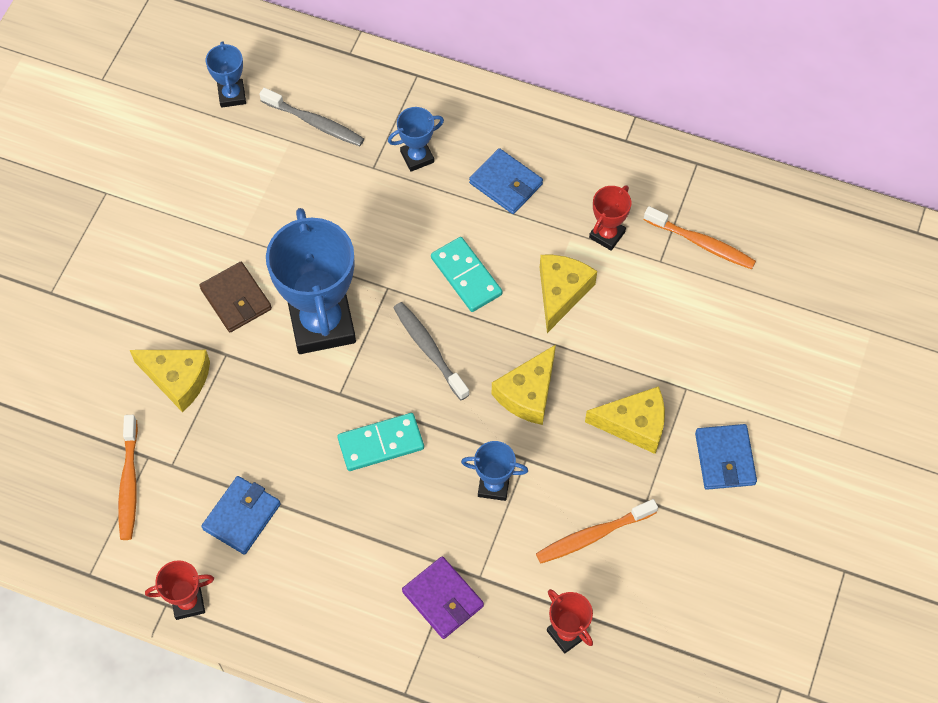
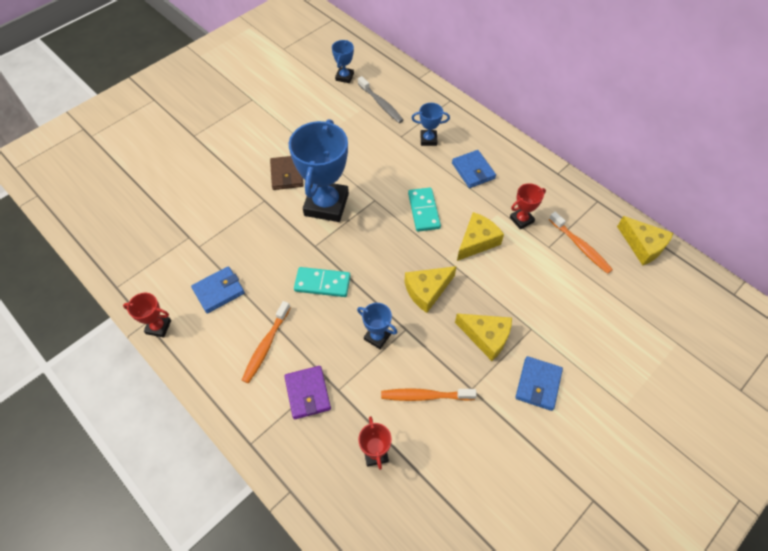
camera: 25 degrees right, 5 degrees down
orange toothbrush [118,415,138,540] -> orange toothbrush moved to [242,301,290,383]
yellow cheese [130,350,210,412] -> yellow cheese moved to [617,216,673,265]
grey toothbrush [393,302,470,400] -> none

